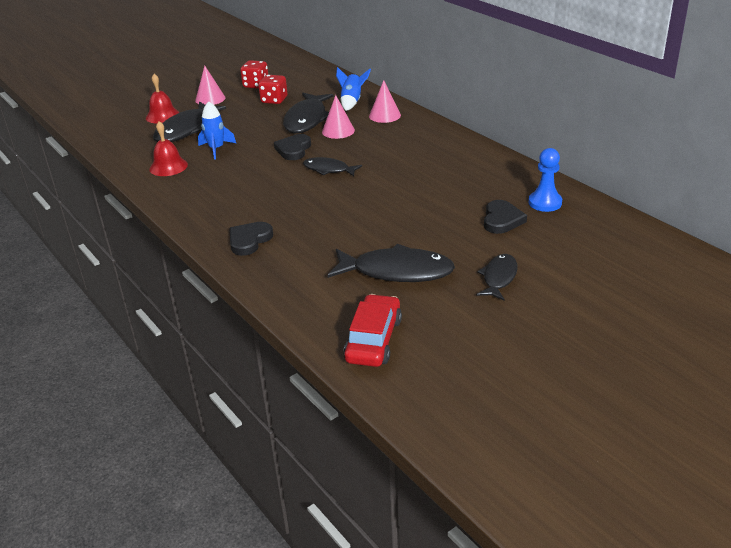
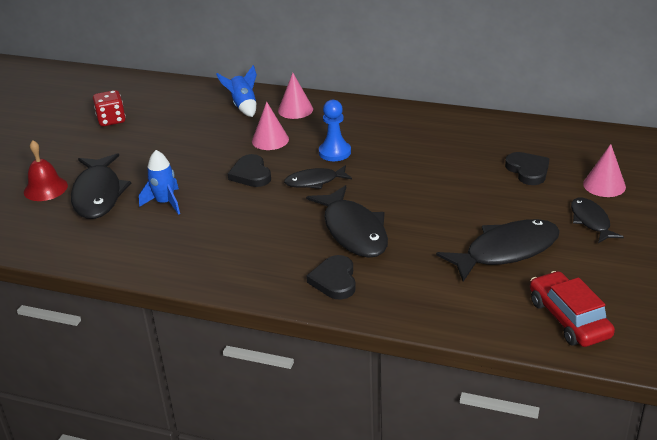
camera: 35 degrees left, 0 degrees up
red bell [149,121,188,176] -> none
pink cone [195,66,225,105] -> pink cone moved to [583,144,626,197]
red dice [258,75,288,104] -> none
black fish [283,93,334,133] -> black fish moved to [306,185,388,258]
blue pawn [528,148,562,212] -> blue pawn moved to [319,100,351,161]

